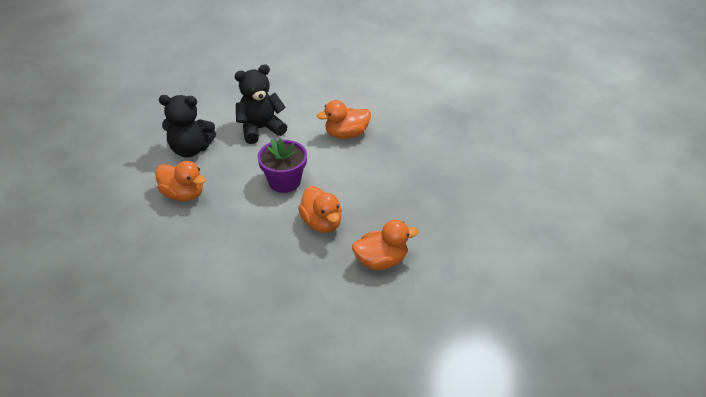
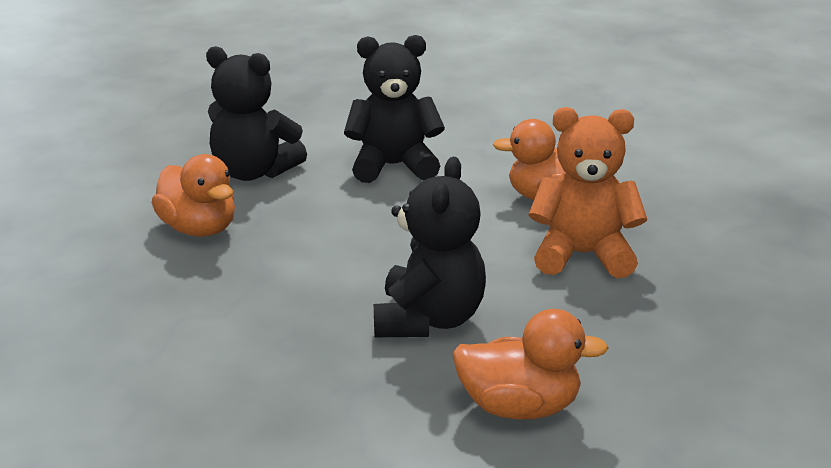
camera: 20 degrees right, 15 degrees down
purple flower pot [257,138,307,193] -> none
orange duck [298,186,342,233] -> black teddy bear [374,157,486,337]
none -> orange teddy bear [529,107,647,278]

